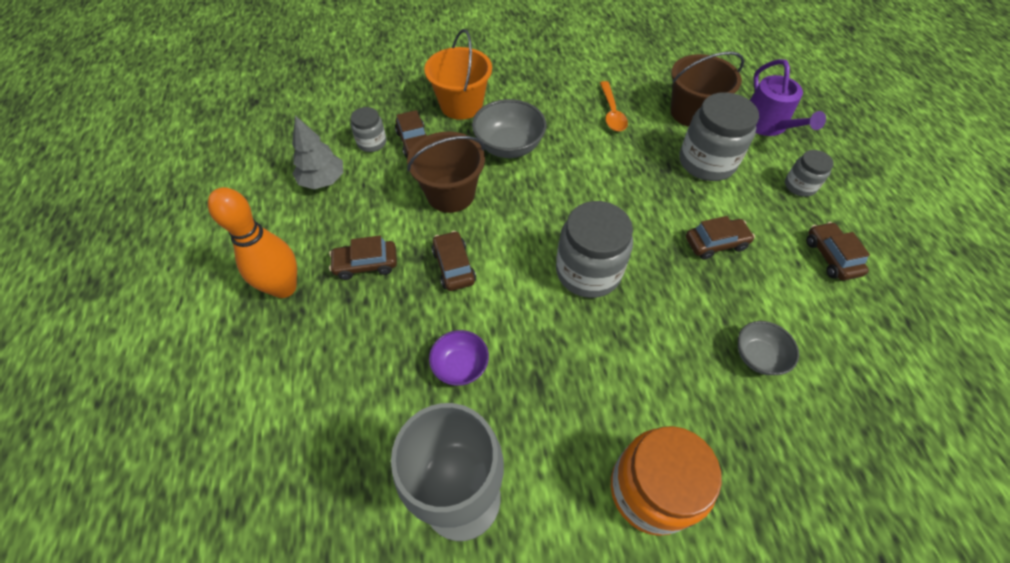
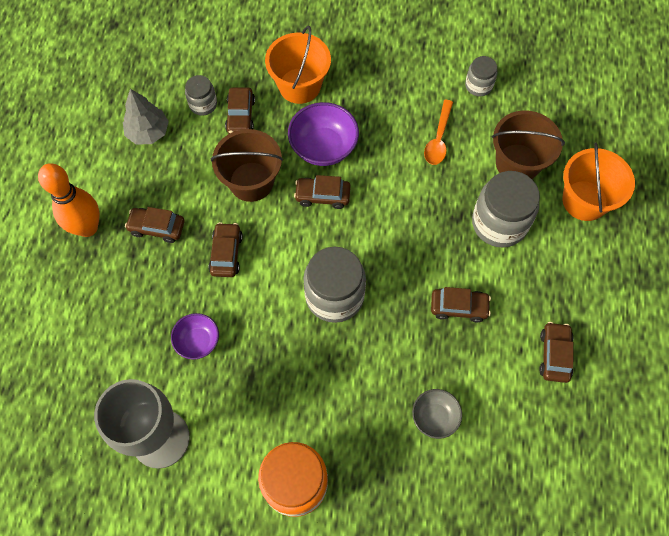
camera: 20 degrees right, 10 degrees up
grey bowl [472,99,546,158] -> purple bowl [288,102,359,166]
purple watering can [750,59,826,136] -> orange bucket [562,142,635,221]
grey jar [785,150,834,197] -> grey jar moved to [465,56,497,96]
none -> brown car [294,175,351,209]

